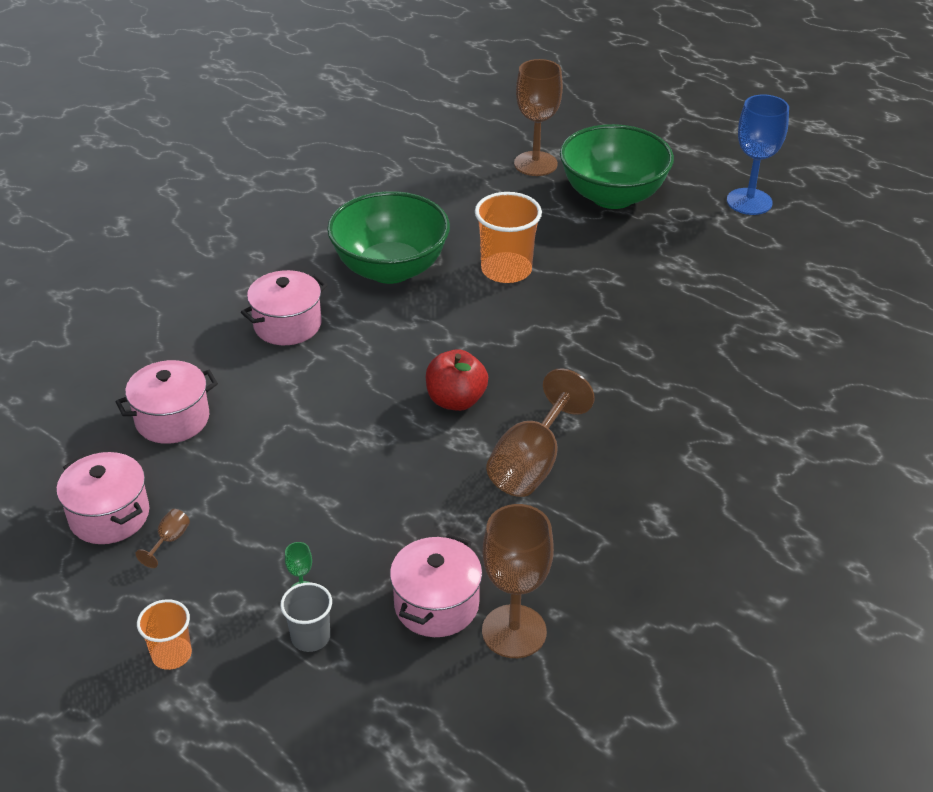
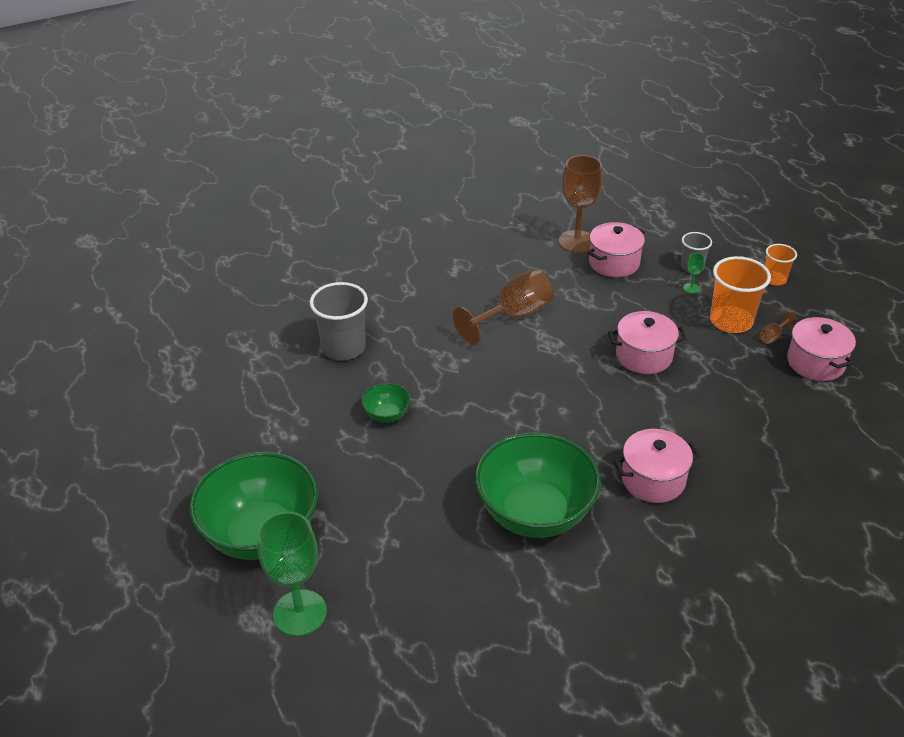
camera: 155 degrees left, 0 degrees up
pink pot [115,360,218,444] -> pink pot moved to [608,311,687,374]
red apple [426,349,488,411] -> none
orange cup [475,192,542,283] -> orange cup moved to [710,256,771,333]
brown goblet [514,59,563,176] -> green goblet [257,511,327,636]
blue goblet [727,95,789,215] -> none
none -> grey cup [310,282,368,360]
none -> green bowl [361,383,410,423]

